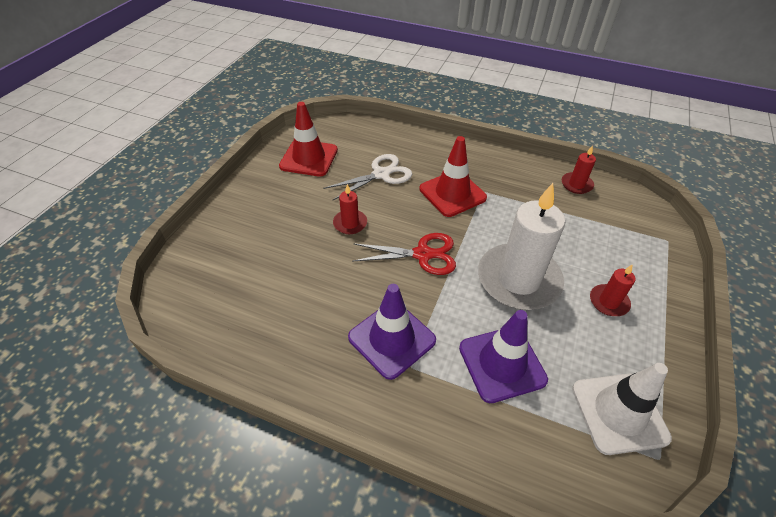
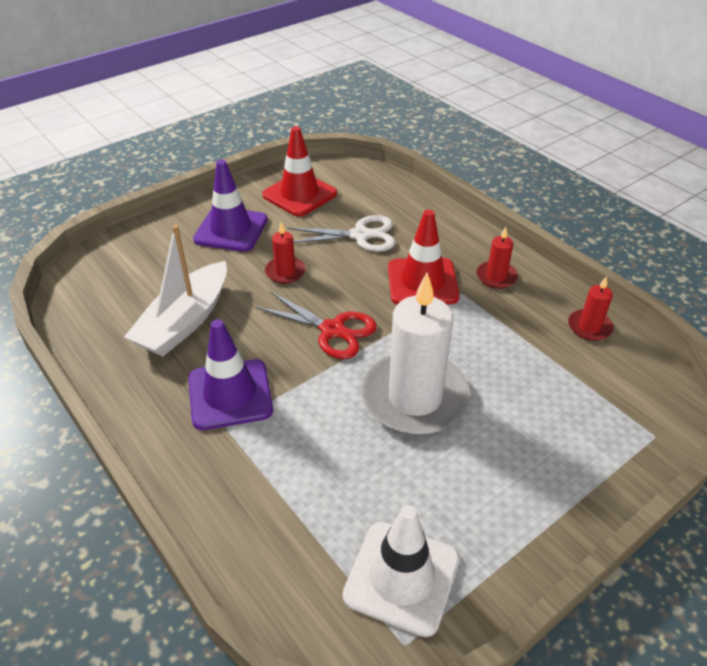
camera: 30 degrees right, 5 degrees down
purple traffic cone [459,310,548,403] -> purple traffic cone moved to [193,160,268,252]
red candle [590,265,636,316] -> red candle moved to [476,227,518,289]
none -> white boat [124,225,227,356]

